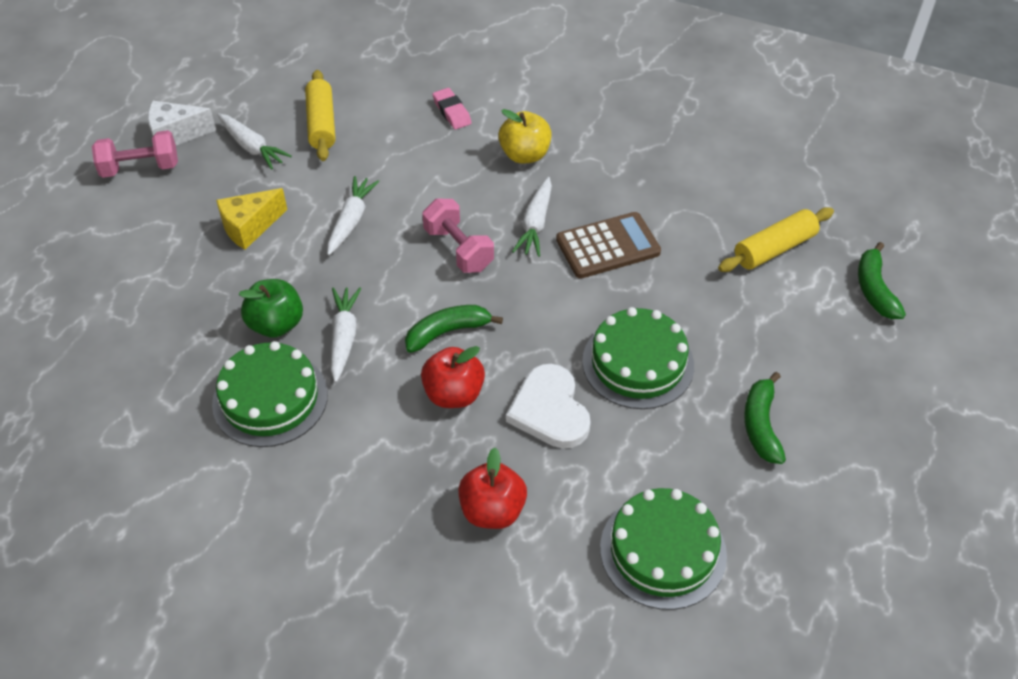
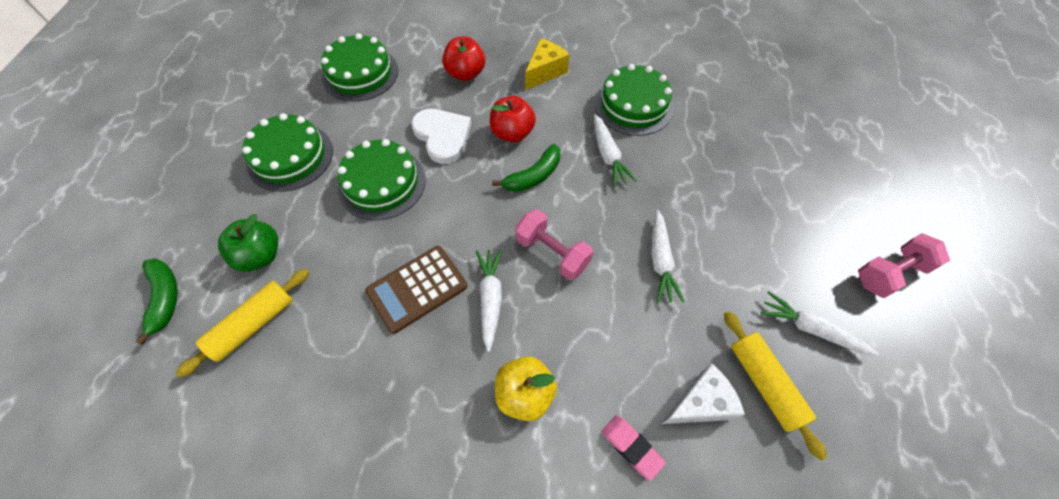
camera: 165 degrees right, 10 degrees up
white cheese [148,101,216,145] -> white cheese moved to [661,364,745,424]
yellow cheese [216,188,287,250] -> yellow cheese moved to [525,39,570,90]
green apple [239,279,303,338] -> green apple moved to [218,214,278,272]
green banana [744,372,786,464] -> green cake [242,113,333,192]

